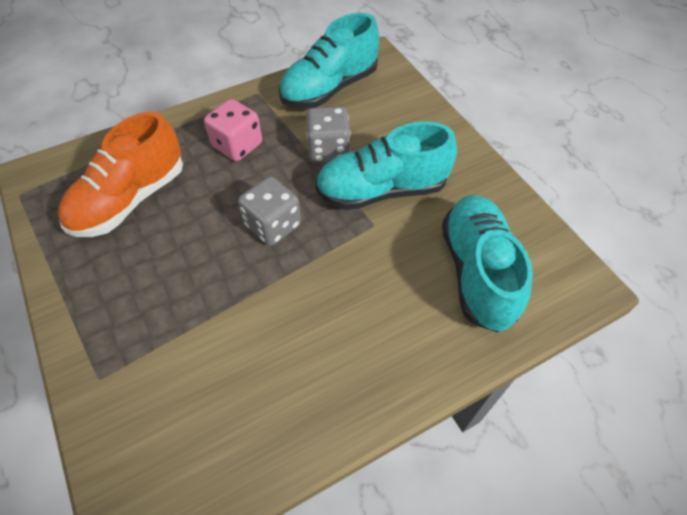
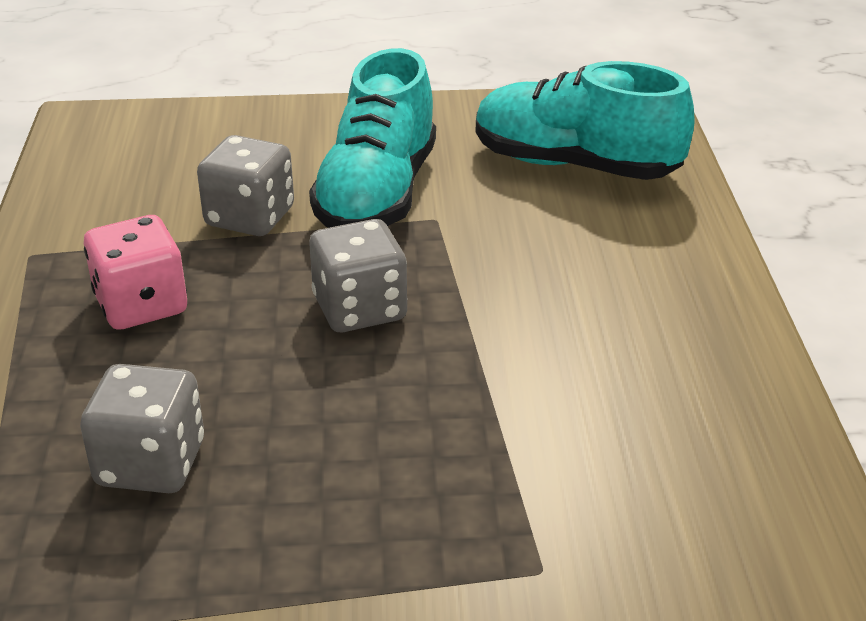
camera: 65 degrees left, 20 degrees down
orange shoe [58,112,183,237] -> grey dice [80,364,204,493]
turquoise shoe [279,13,379,109] -> none

